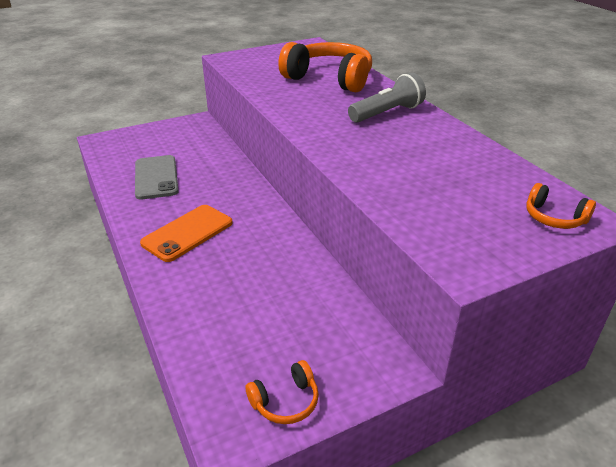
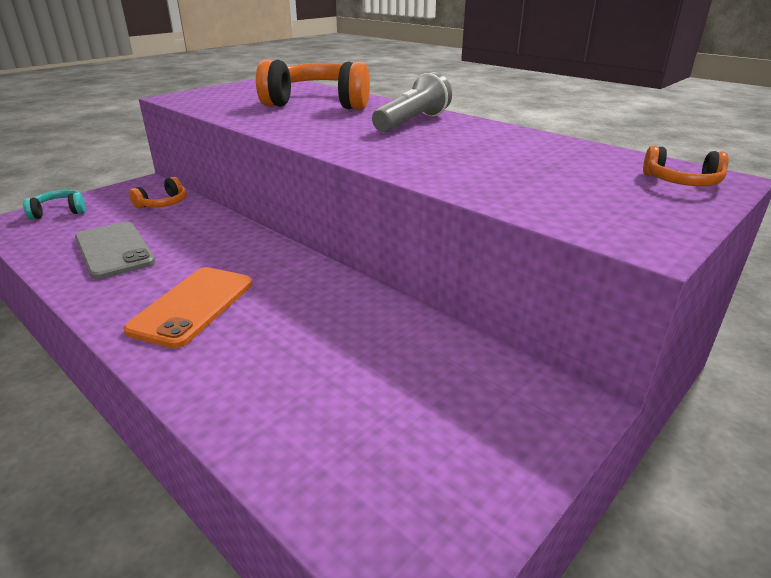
camera: 20 degrees left, 5 degrees down
orange headphones [246,360,319,424] -> orange headphones moved to [129,177,187,209]
none -> turquoise headphones [23,190,86,220]

